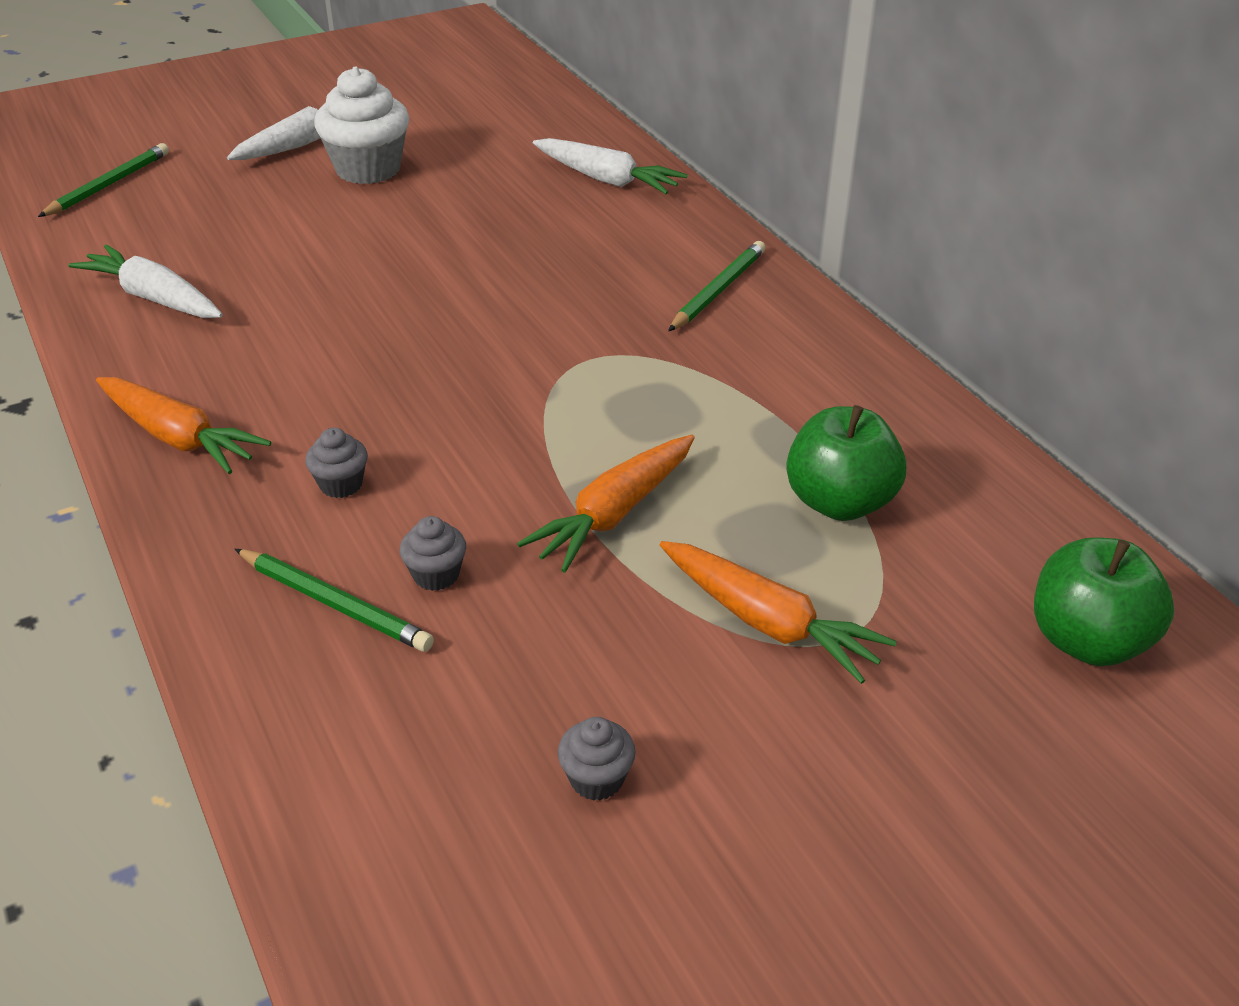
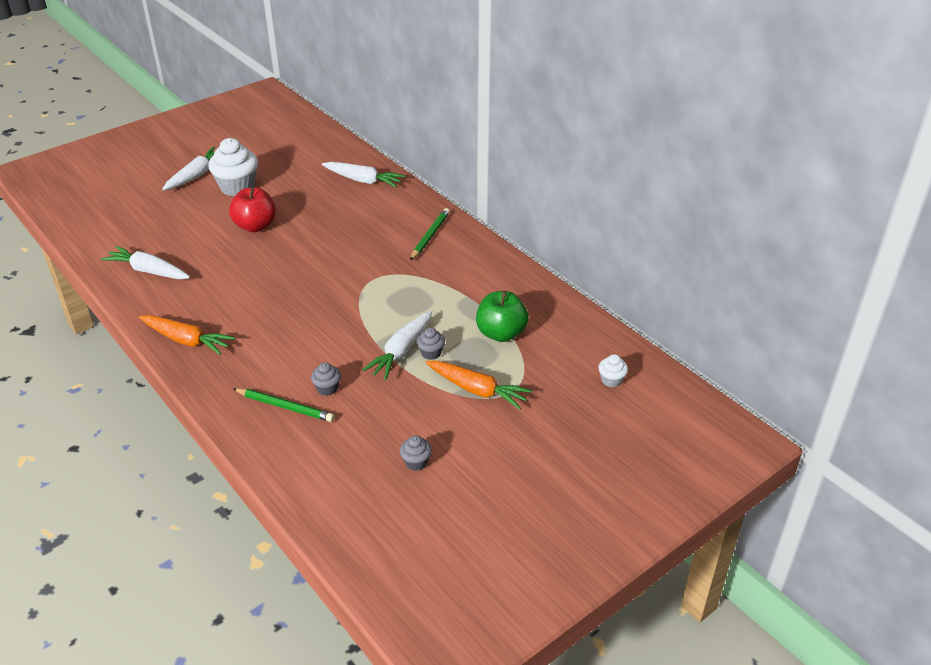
camera: 10 degrees left, 0 degrees up
green pencil [38,143,169,217] -> none
grey cupcake [305,428,368,498] -> grey cupcake moved to [417,328,445,360]
orange carrot [517,435,695,573] -> white carrot [362,311,432,380]
green apple [1034,538,1175,666] -> white cupcake [599,354,628,387]
none -> red apple [229,188,276,232]

